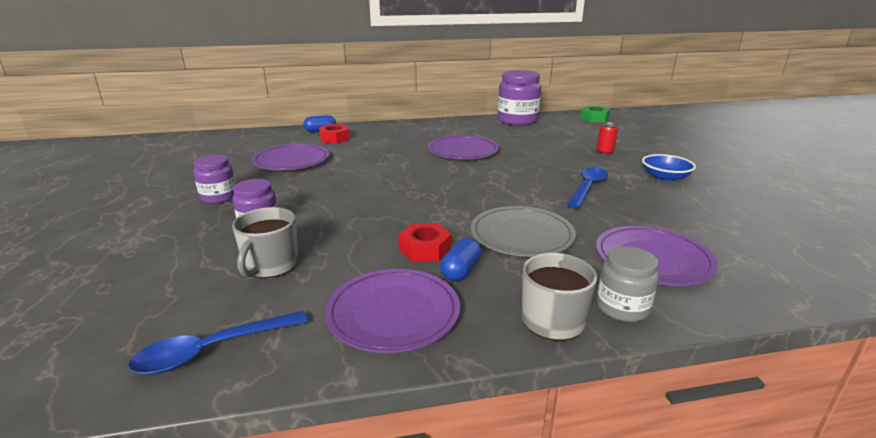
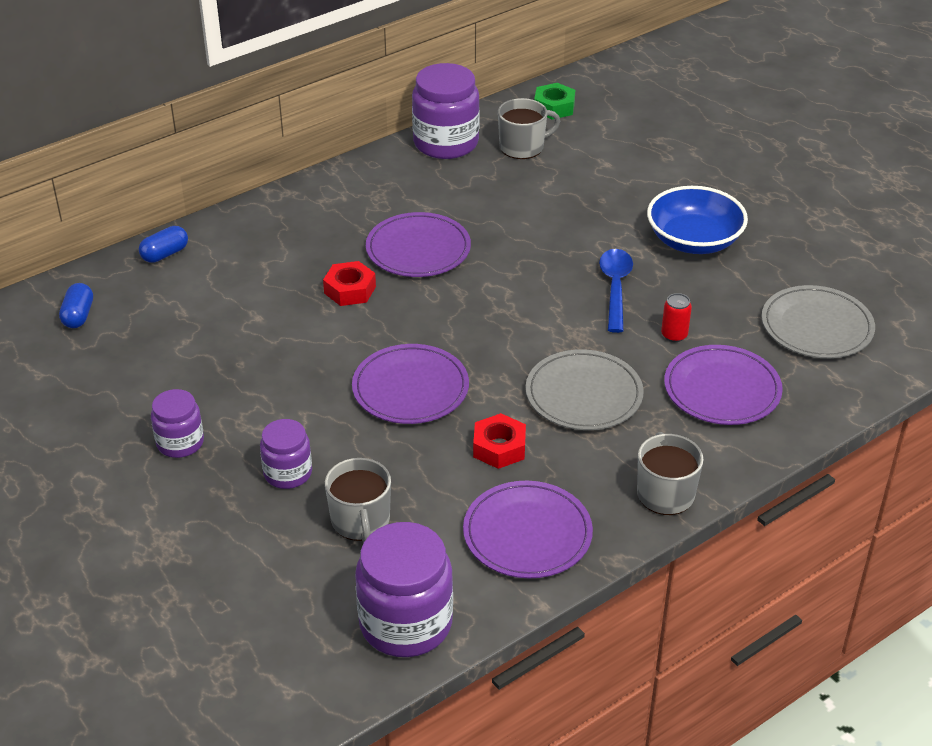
camera: 25 degrees left, 15 degrees up
blue spoon [128,311,308,375] -> purple jar [355,522,453,657]
purple plate [252,144,329,170] -> purple plate moved to [352,344,469,424]
red nut [319,124,350,144] -> red nut moved to [323,261,376,306]
blue capsule [440,238,482,281] -> blue capsule moved to [59,283,93,328]
red can [597,122,618,155] -> red can moved to [661,293,692,342]
grey jar [597,246,659,322] -> none
blue bowl [642,154,696,182] -> blue bowl [647,186,748,254], size x1.57
none -> grey mug [498,98,560,159]
none -> grey plate [762,285,875,358]

